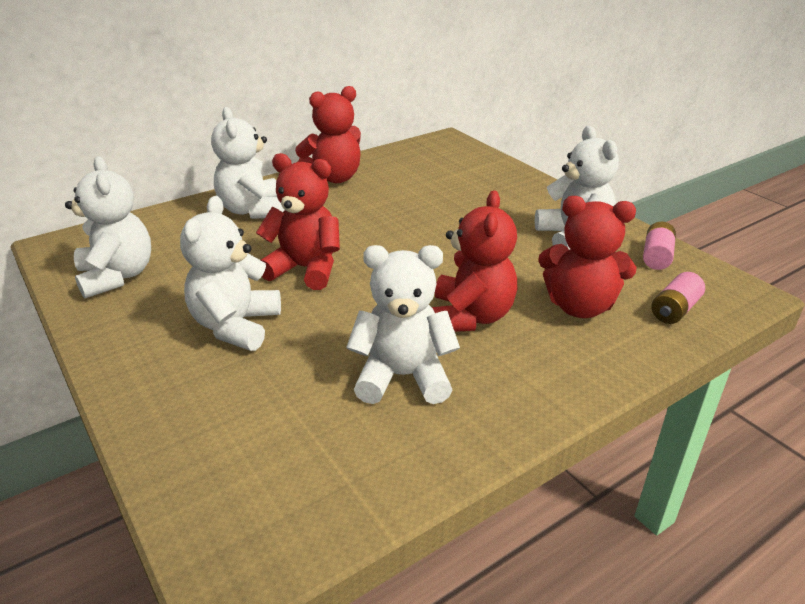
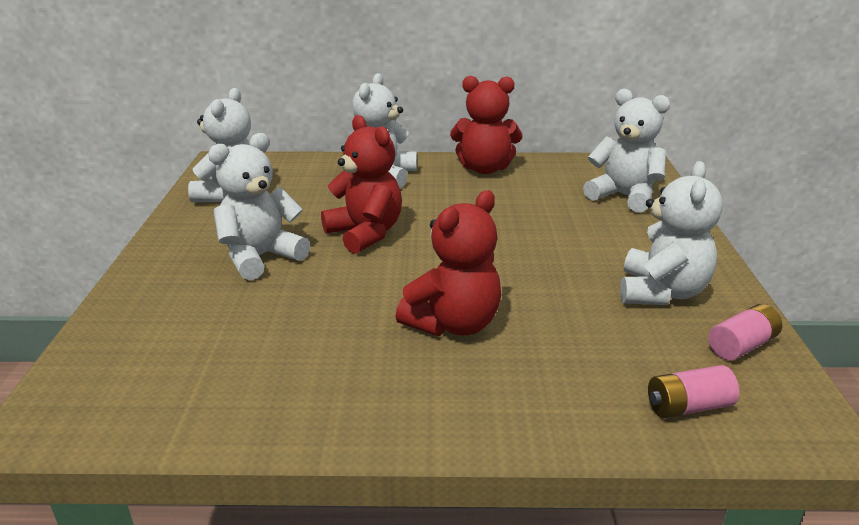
camera: 35 degrees right, 5 degrees down
white teddy bear [346,245,460,404] -> white teddy bear moved to [583,89,670,213]
red teddy bear [538,196,637,318] -> none

